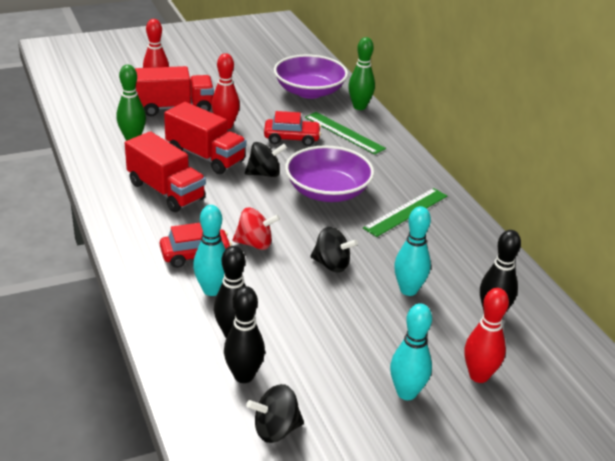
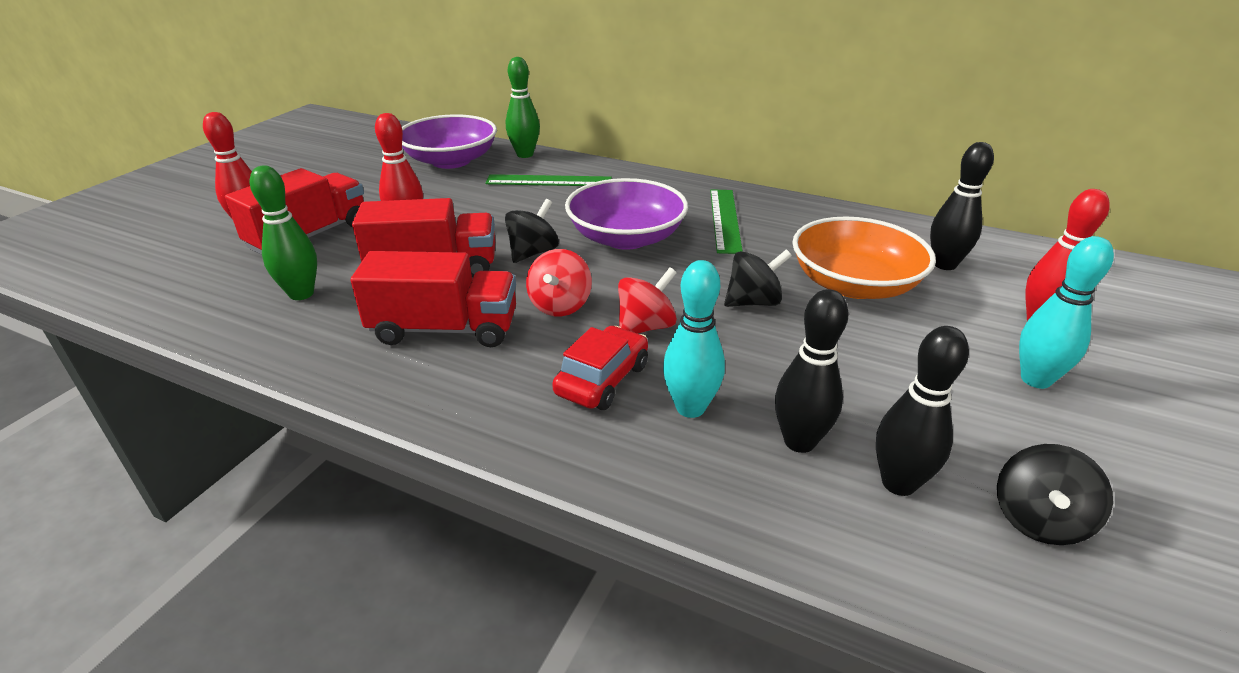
camera: 40 degrees left, 0 degrees up
red car [264,111,321,146] -> none
turquoise bowling pin [394,206,431,296] -> orange bowl [792,217,936,299]
none -> red spinning top [526,249,592,317]

